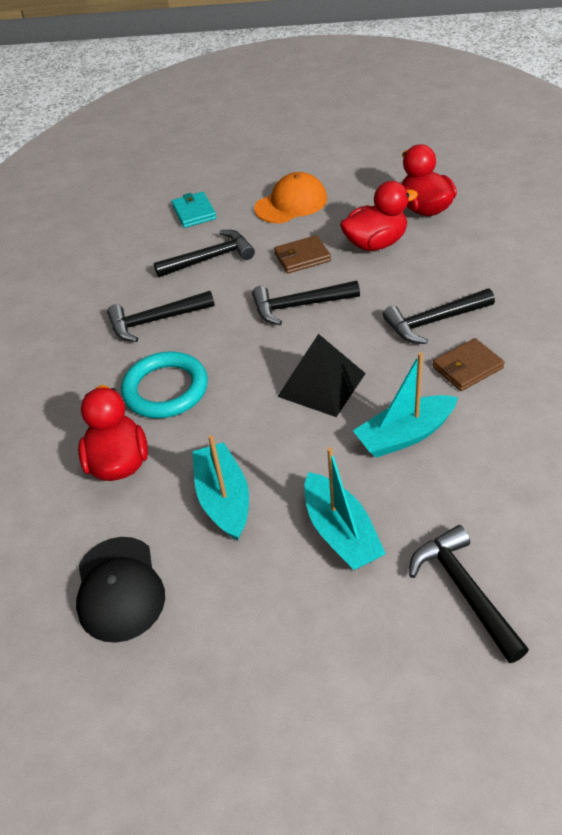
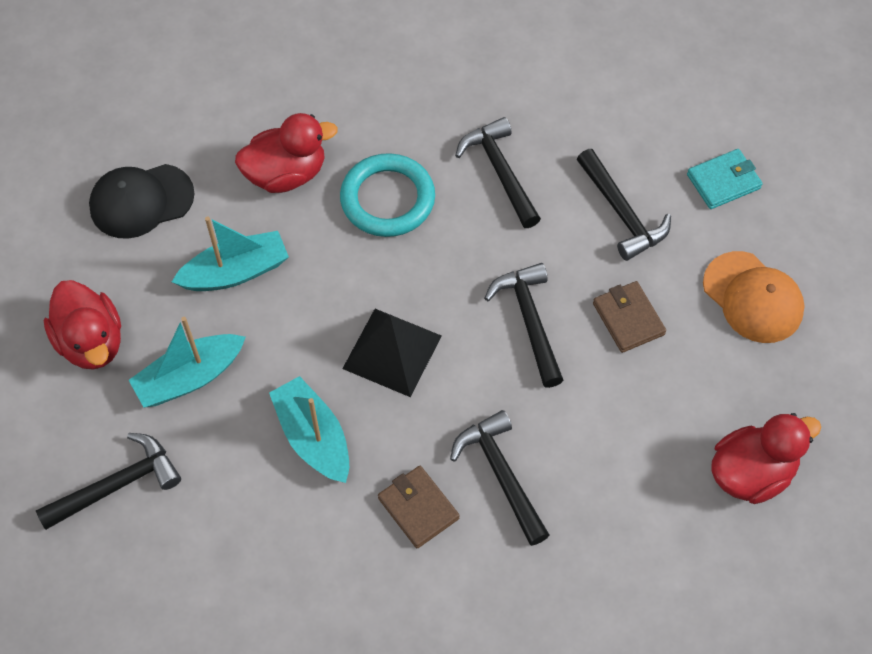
camera: 80 degrees right, 15 degrees up
red duck [340,181,418,251] -> red duck moved to [44,280,121,370]

